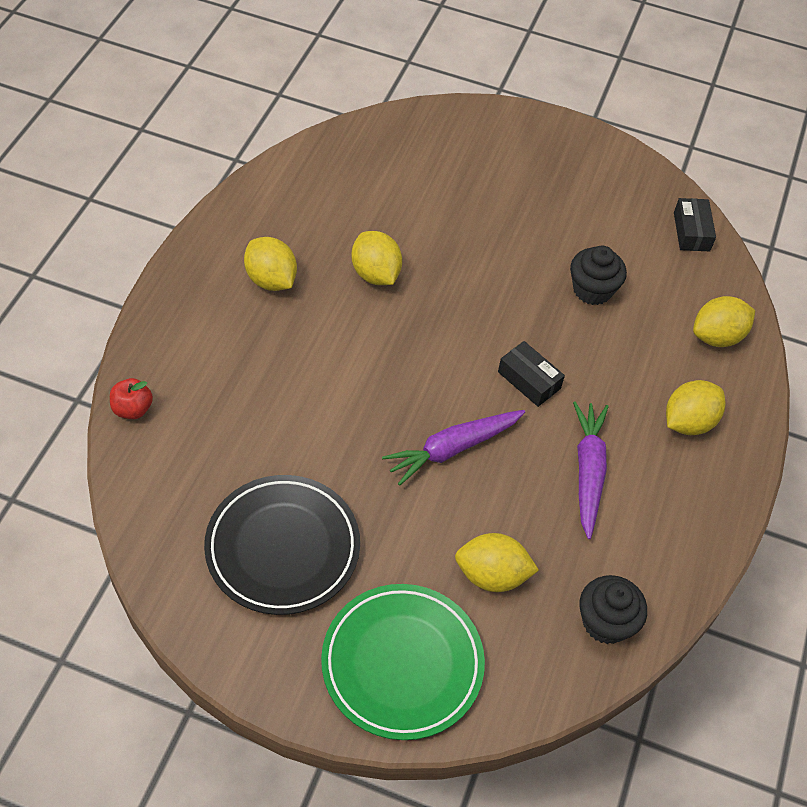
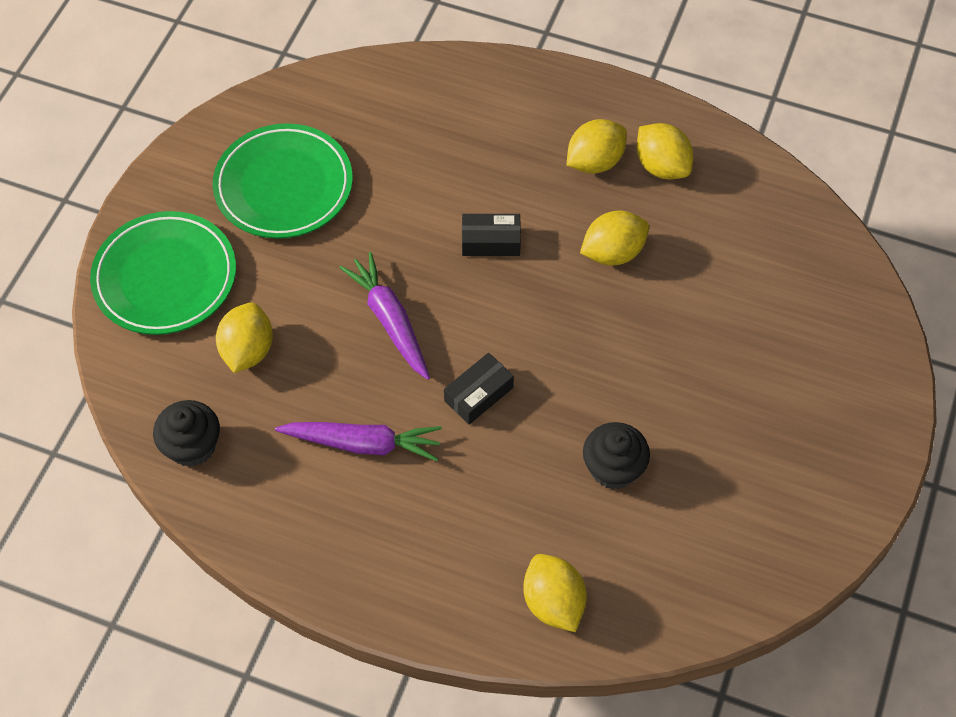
camera: 95 degrees right, 5 degrees up
red apple [110,378,153,419] -> none
black plate [204,475,360,615] -> green plate [213,123,353,239]
yellow lemon [666,380,726,435] -> yellow lemon moved to [637,123,693,179]
black box [674,198,716,251] -> black box moved to [462,214,521,256]

